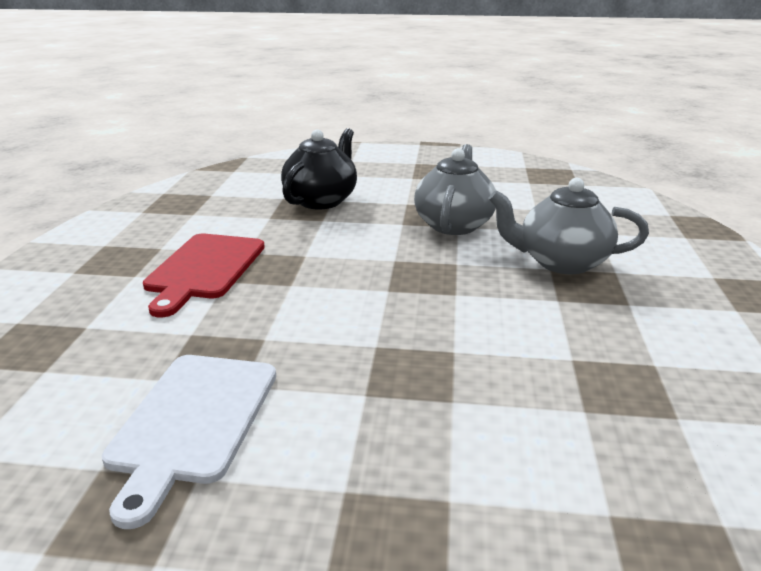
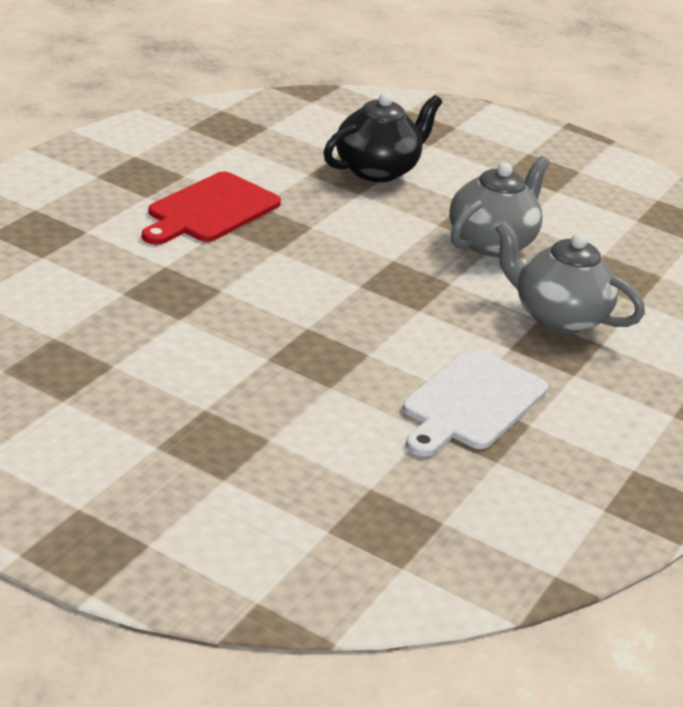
camera: 20 degrees right, 5 degrees up
white cutting board [102,355,276,529] -> white cutting board moved to [403,349,548,457]

